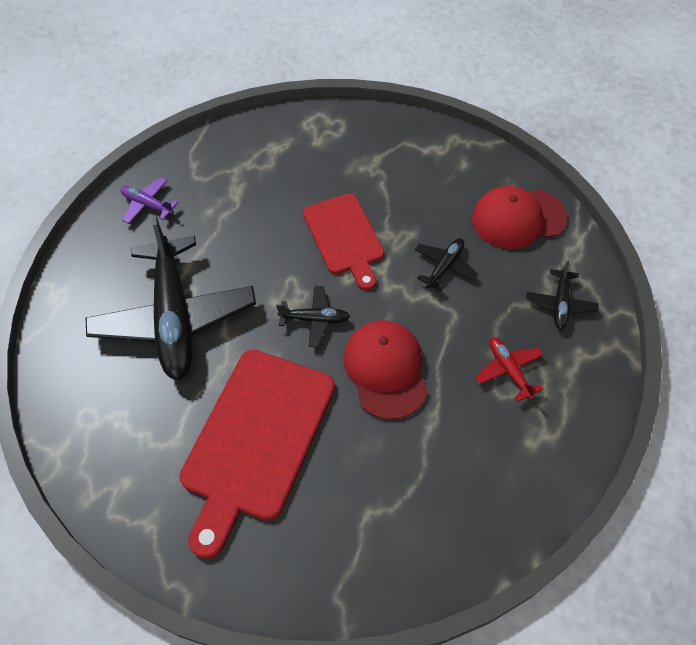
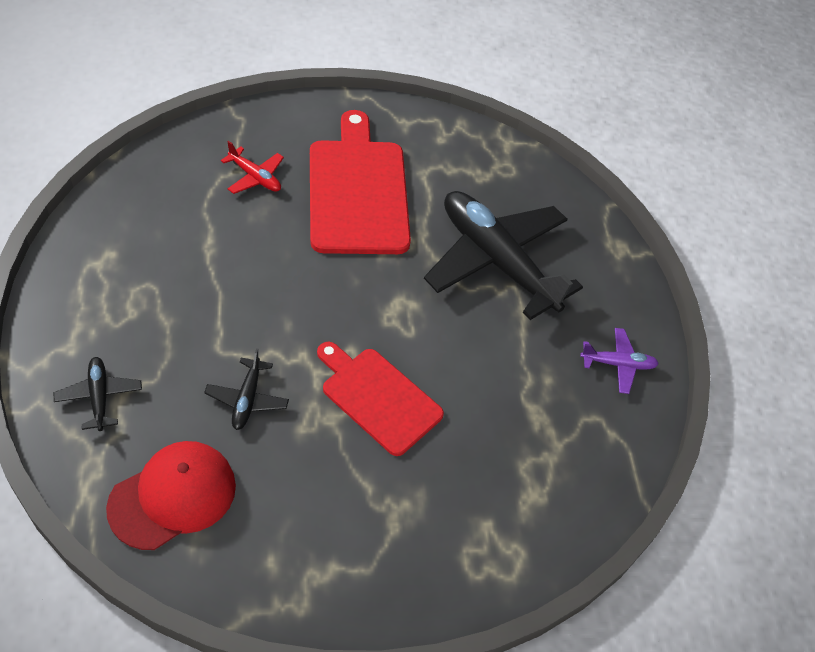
camera: 145 degrees right, 5 degrees down
black plane [276,286,350,347] -> none
red cap [343,320,428,420] -> none
red plane [475,337,544,402] -> red plane moved to [221,141,284,194]

